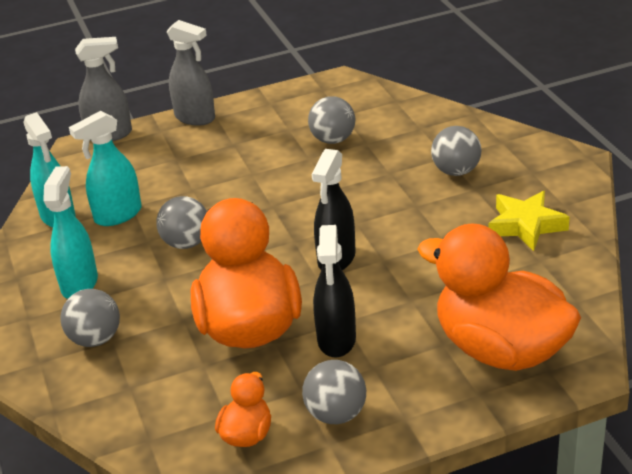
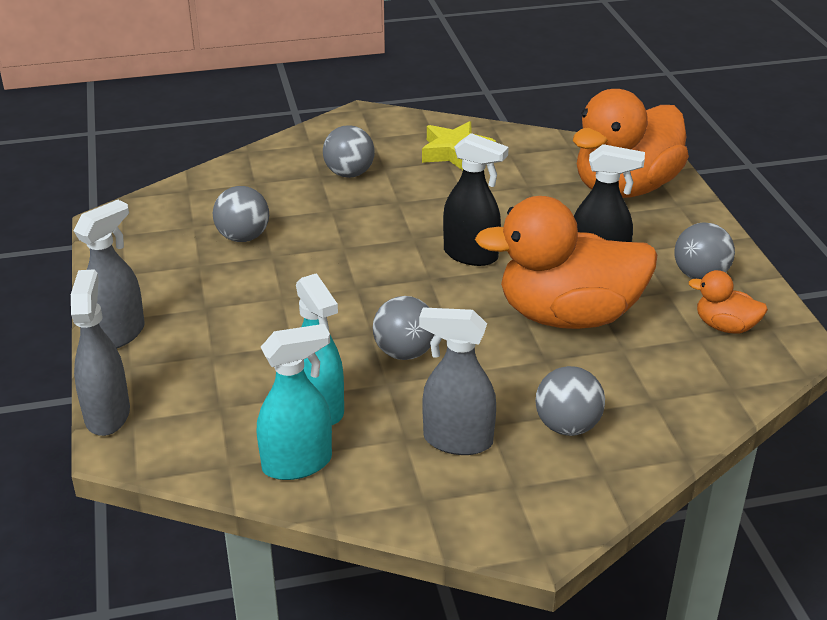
camera: 85 degrees left, 0 degrees up
turquoise spray bottle [43,166,98,299] -> grey spray bottle [419,307,496,455]

